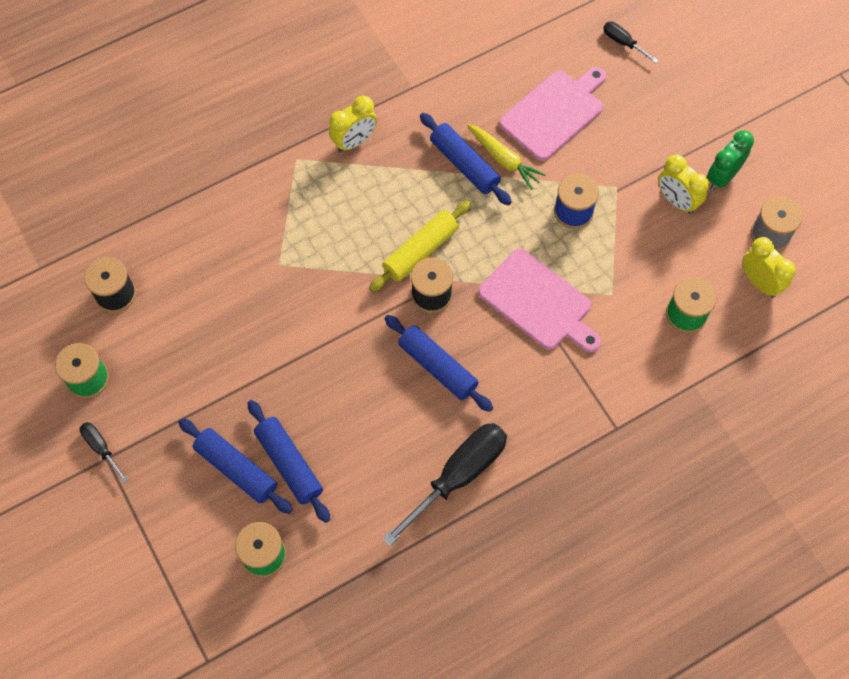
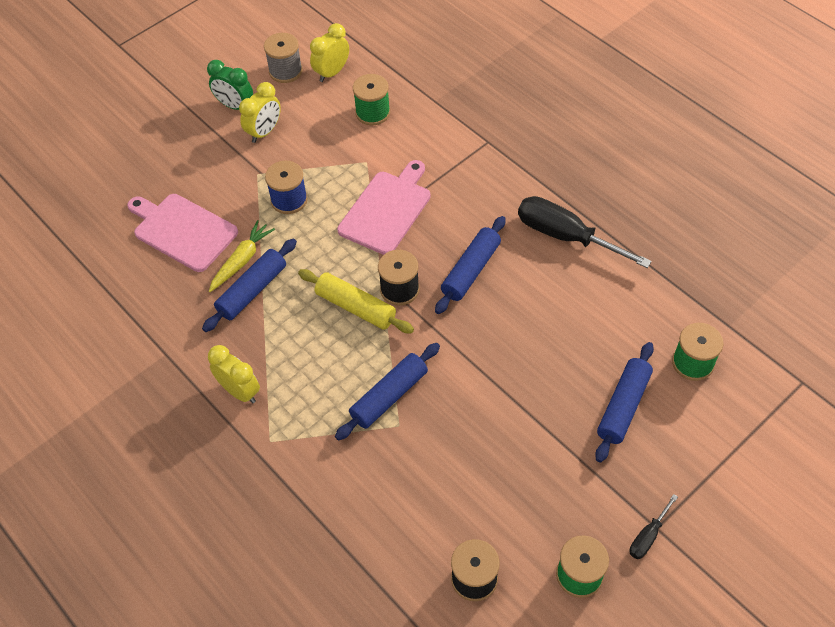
camera: 100 degrees left, 10 degrees down
blue rolling pin [248,400,330,523] -> blue rolling pin moved to [335,343,440,441]
black screwdriver [603,22,658,63] -> none

